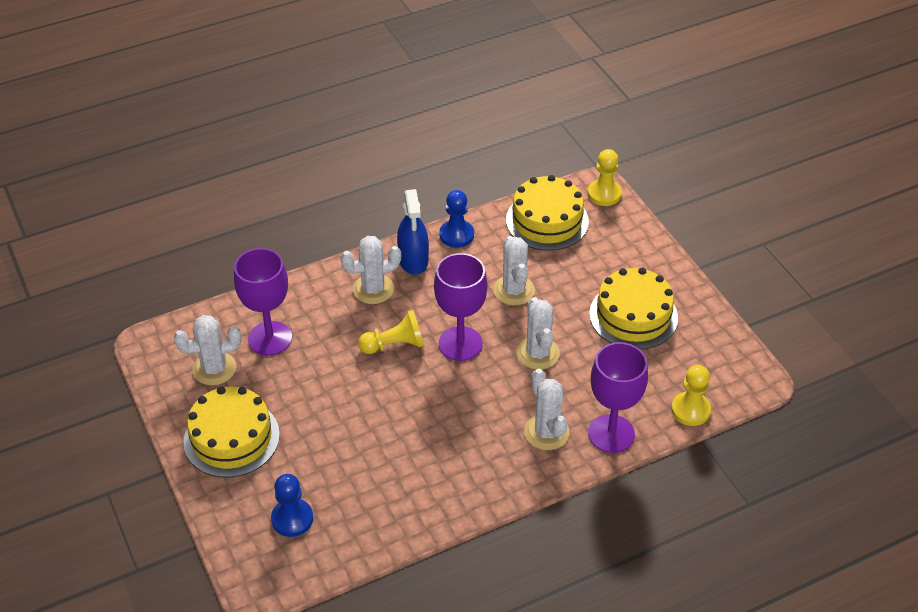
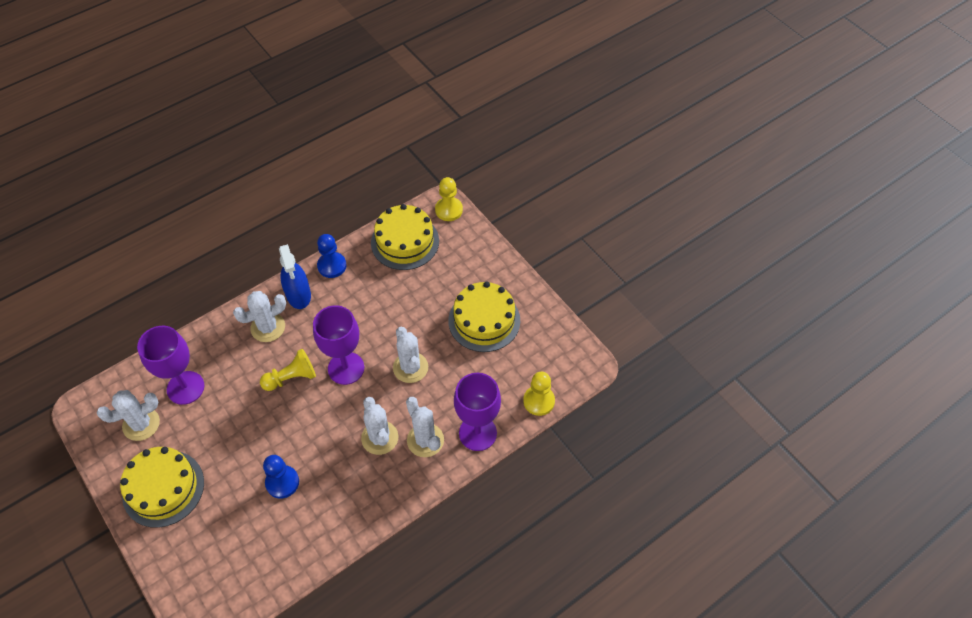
camera: 10 degrees left, 10 degrees up
blue pawn [271,474,313,537] -> blue pawn moved to [263,455,299,498]
white cactus [493,236,535,305] -> white cactus moved to [361,397,399,455]

